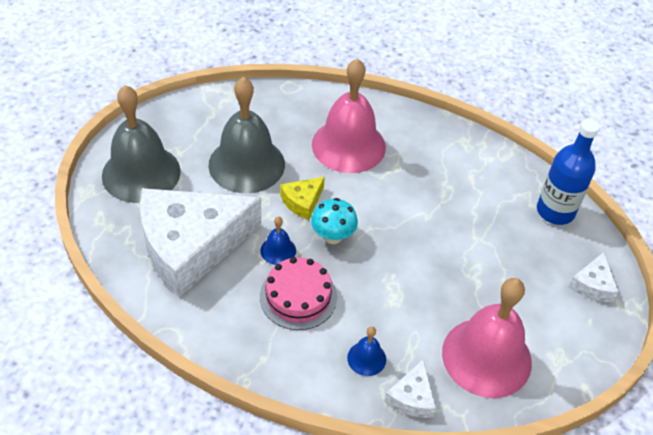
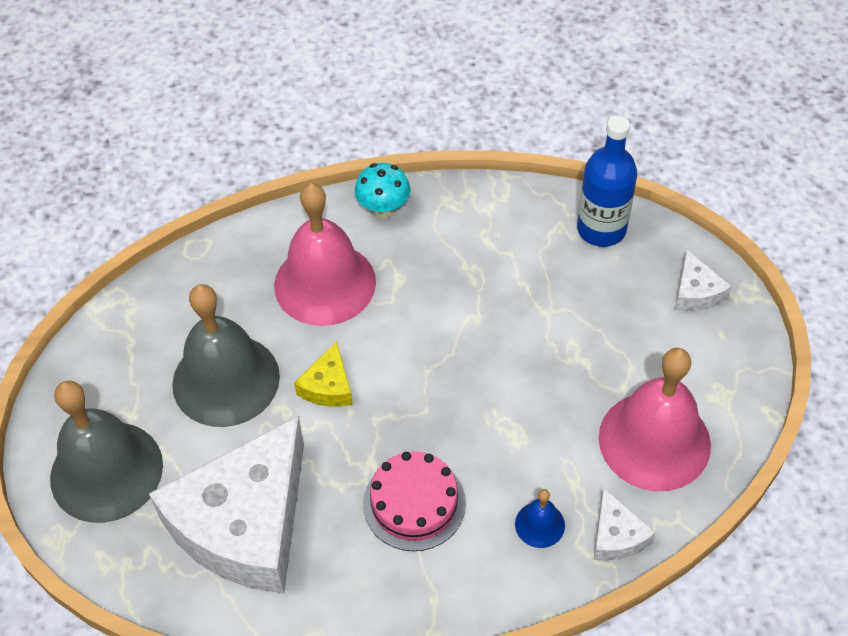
camera: 30 degrees left, 5 degrees up
blue bell [260,216,296,265] -> none
turquoise mushroom [311,198,358,244] -> turquoise mushroom moved to [355,163,410,218]

